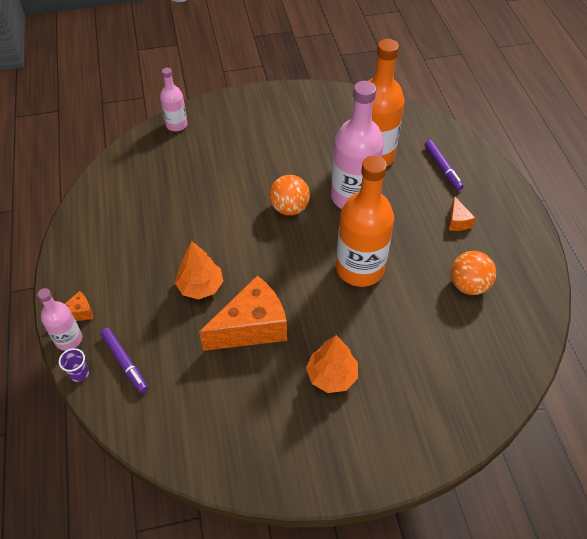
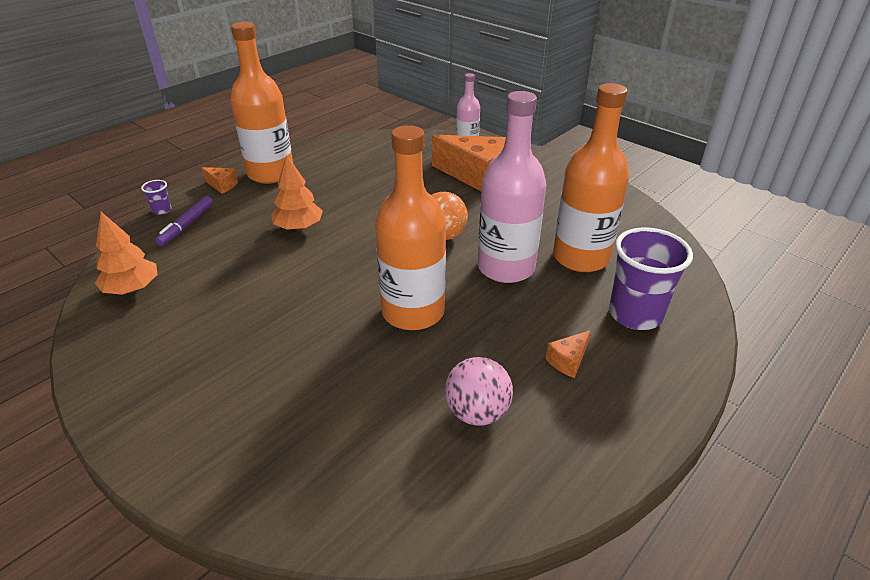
camera: 55 degrees right, 15 degrees down
pink bottle [37,288,82,351] -> none
orange cheese [199,276,287,351] -> orange cheese moved to [432,135,506,192]
orange tree [306,335,358,393] -> orange tree moved to [95,212,158,295]
purple marker [425,140,464,191] -> purple cup [609,227,693,330]
orange ball [451,251,496,295] -> pink ball [445,357,513,426]
none -> orange bottle [230,22,293,184]

